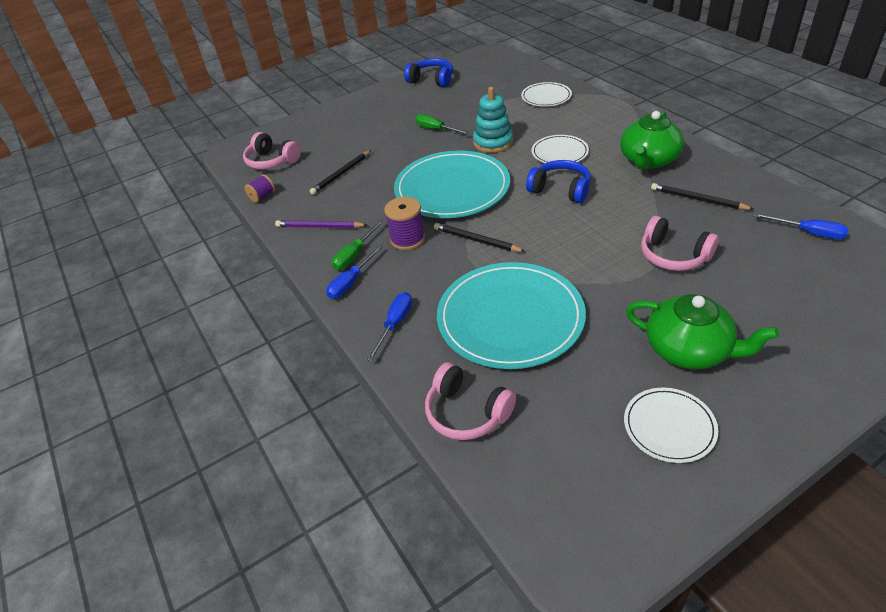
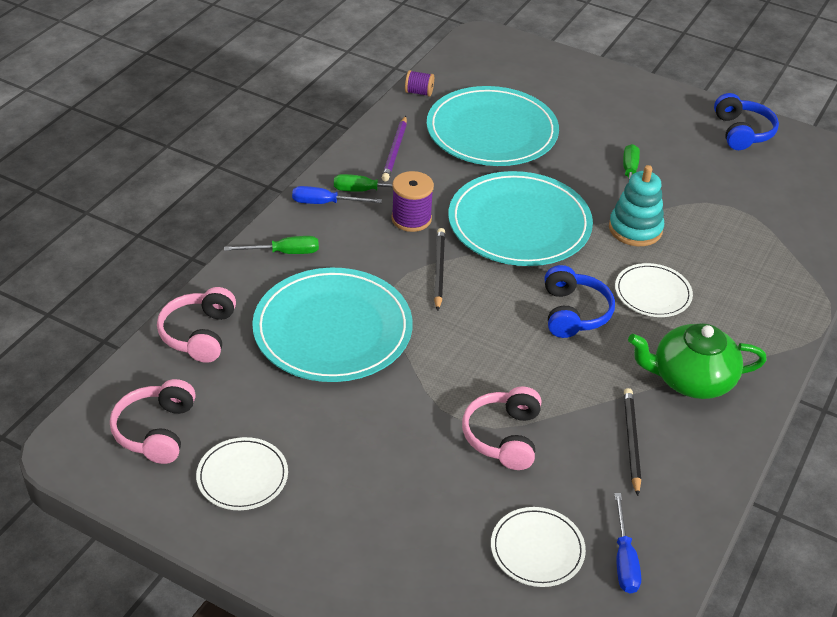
camera: 55 degrees right, 0 degrees up
pink headphones [243,132,301,169] -> pink headphones moved to [110,379,196,464]
purple pencil [275,220,367,228] -> purple pencil turned 150 degrees counterclockwise [382,116,407,181]
black pencil [309,150,371,195] -> turquoise plate [427,86,559,166]
blue screwdriver [367,292,412,361] -> green screwdriver [224,236,319,254]
white plate [521,82,572,106] -> white plate moved to [491,507,586,587]
green teapot [626,294,779,369] -> none

